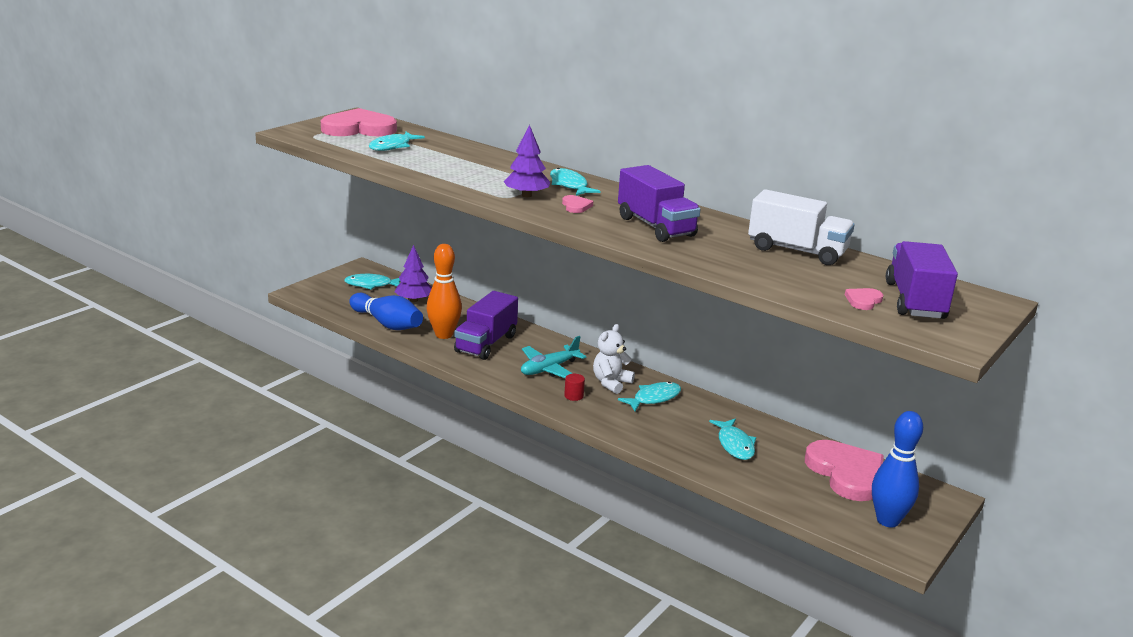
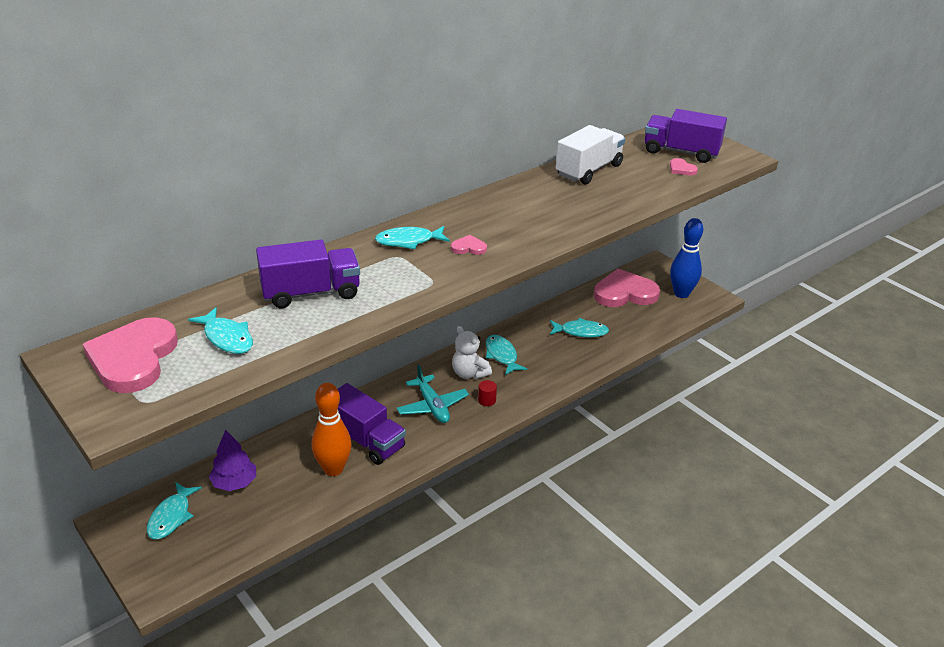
camera: 75 degrees left, 10 degrees up
blue bowling pin [349,293,423,330] -> none
purple tree [504,125,550,197] -> none
purple truck [618,165,700,242] -> purple truck moved to [256,240,360,308]

